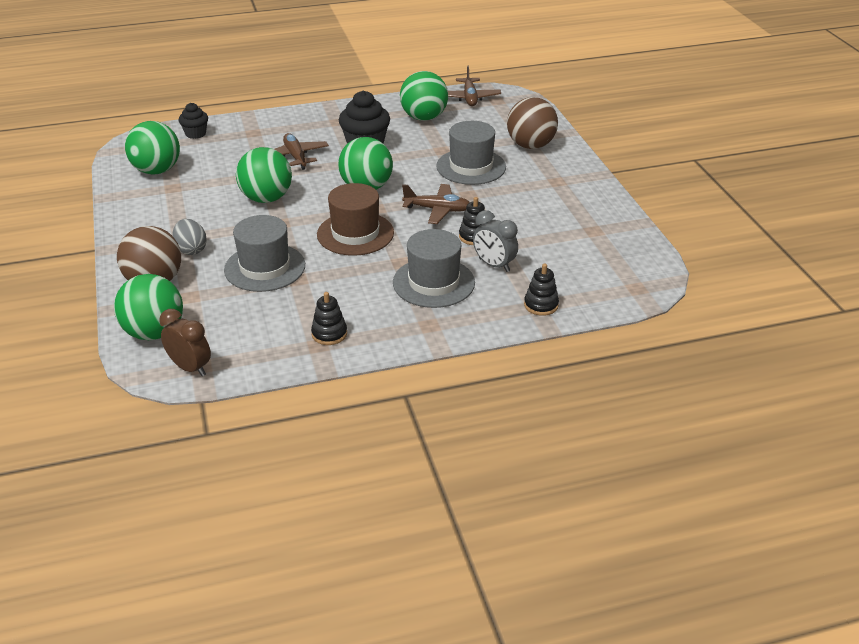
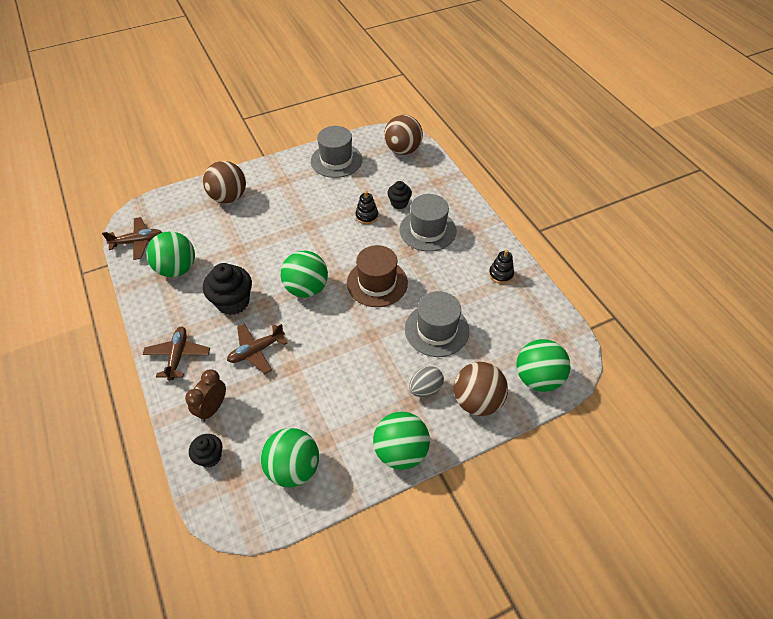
camera: 100 degrees left, 15 degrees up
brown clock [159,309,211,376] -> brown clock moved to [185,369,226,422]
green ball [236,147,292,203] -> green ball moved to [373,411,430,470]
brown plane [402,184,470,224] -> brown plane moved to [143,327,210,381]
grey hat [436,121,506,185] -> grey hat moved to [311,126,362,178]
grey clock [473,210,518,272] -> black cupcake [387,181,412,209]
black stacking toy [524,264,559,316] -> none
none -> brown ball [384,115,423,155]

